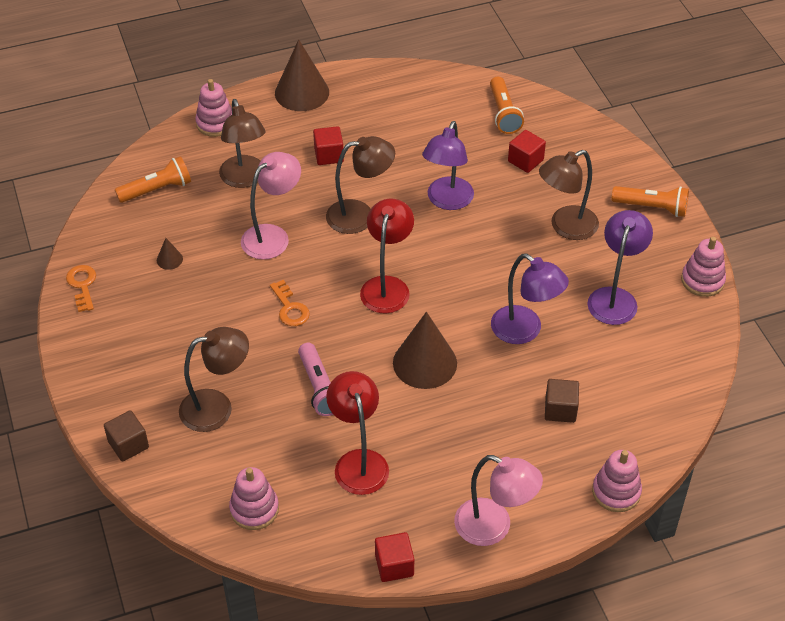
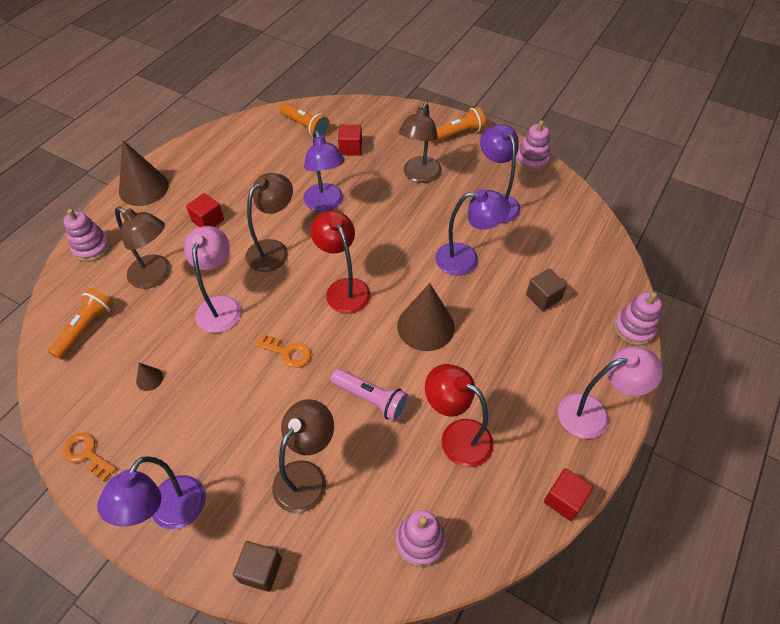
camera: 40 degrees left, 5 degrees up
none -> purple lamp [97,456,206,529]

